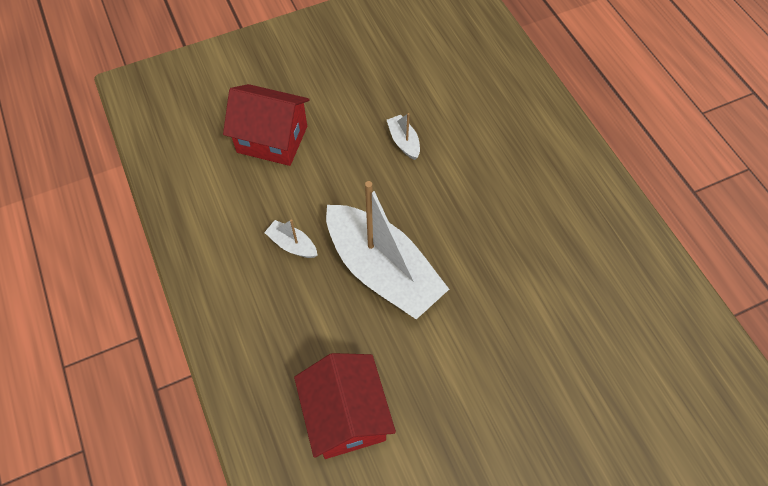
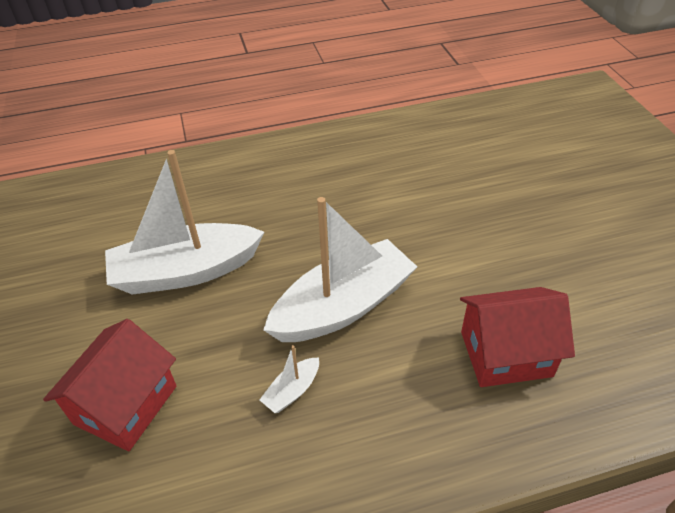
camera: 80 degrees left, 15 degrees down
white boat [387,113,420,160] -> white boat [105,150,264,295], size x2.47

